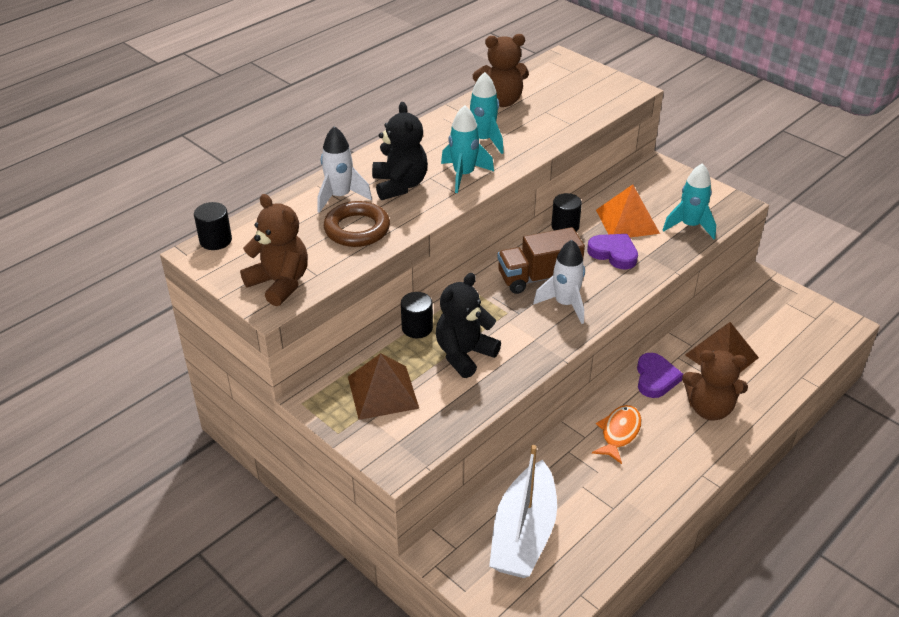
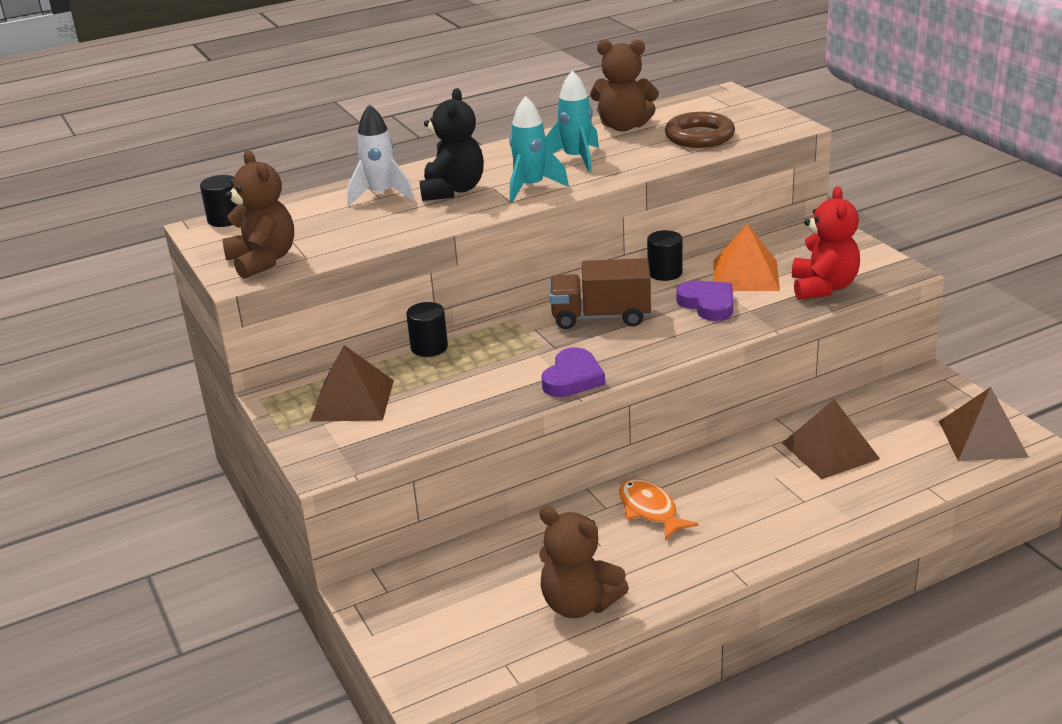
camera: 20 degrees right, 10 degrees down
brown ring [324,201,390,247] -> brown ring moved to [665,112,735,148]
black teddy bear [436,273,501,378] -> none
white boat [489,445,557,578] -> none
white rocket [533,240,585,324] -> none
orange fish [592,405,641,464] -> orange fish turned 75 degrees counterclockwise [619,479,698,540]
purple heart [637,353,683,398] -> purple heart moved to [541,347,605,397]
turquoise rocket [663,163,716,239] -> red teddy bear [792,186,860,300]
brown teddy bear [682,350,748,421] -> brown teddy bear moved to [539,506,629,618]
none -> brown pyramid [939,387,1029,461]

